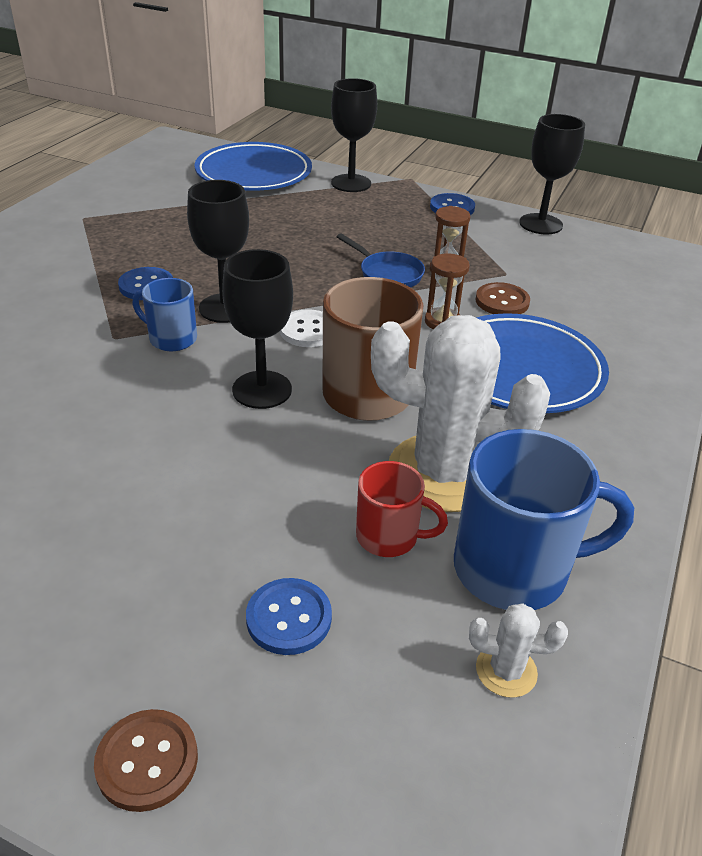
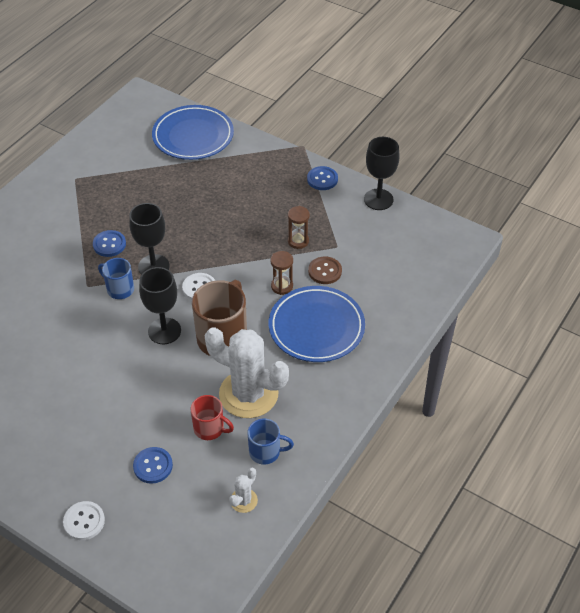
camera: 10 degrees right, 10 degrees up
brown button [94,709,198,812] -> white button [63,501,105,540]
black goblet [331,78,377,192] -> none
blue pan [337,233,425,287] -> none
blue mug [454,429,634,610] -> blue mug [248,419,294,465], size x0.56
white cactus [469,603,568,698] -> white cactus turned 75 degrees counterclockwise [229,468,258,513]

